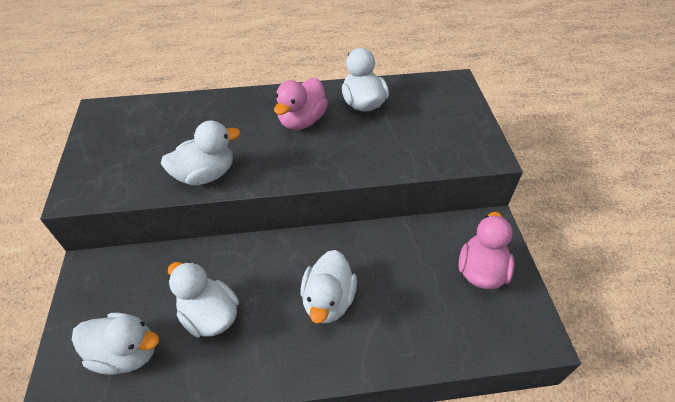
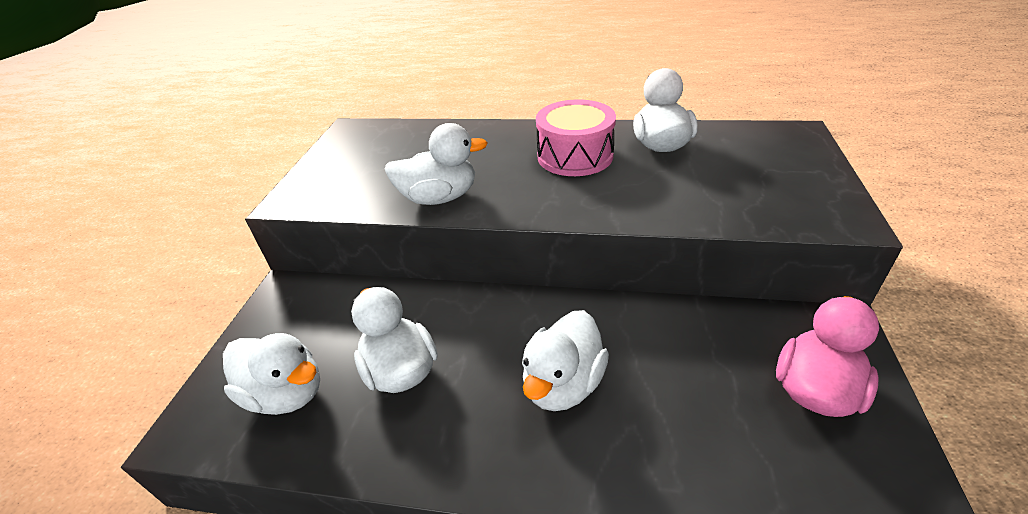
camera: 20 degrees right, 10 degrees down
pink duck [274,78,328,130] -> pink drum [536,99,616,176]

